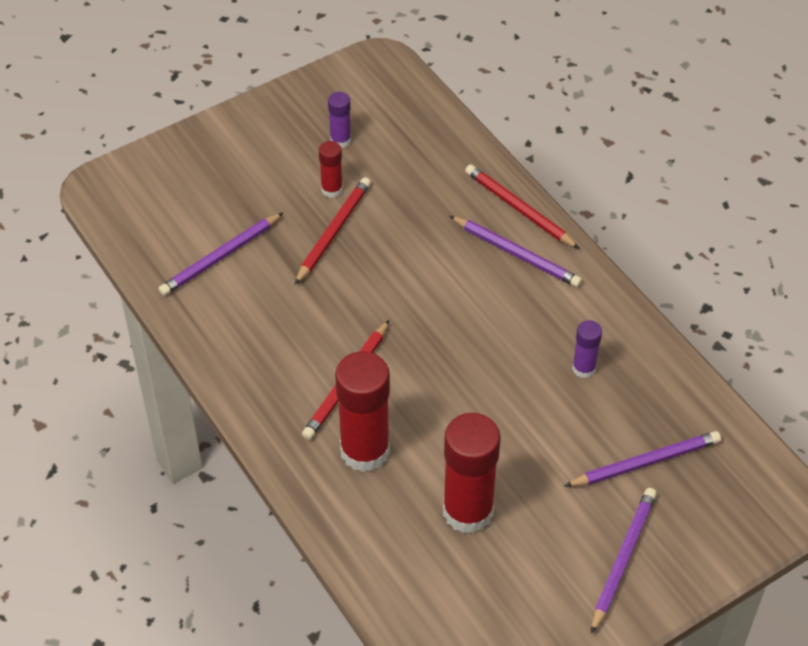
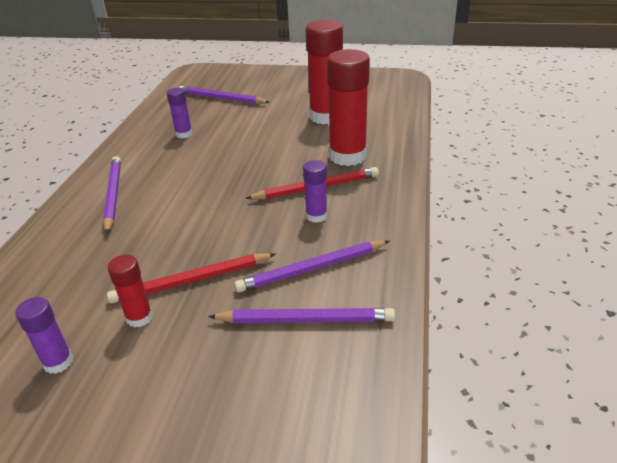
camera: 135 degrees left, 15 degrees down
red pencil [465,164,580,249] -> none
purple pencil [591,488,657,634] -> purple pencil moved to [234,240,390,293]
none -> purple glue stick [303,160,327,223]

